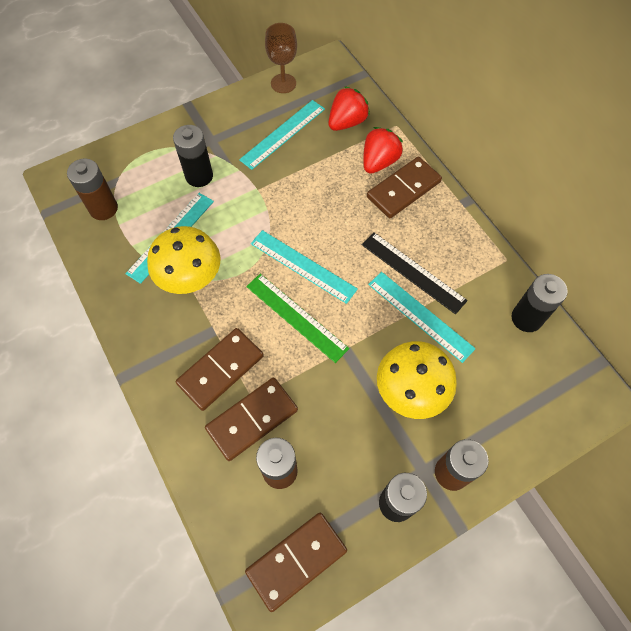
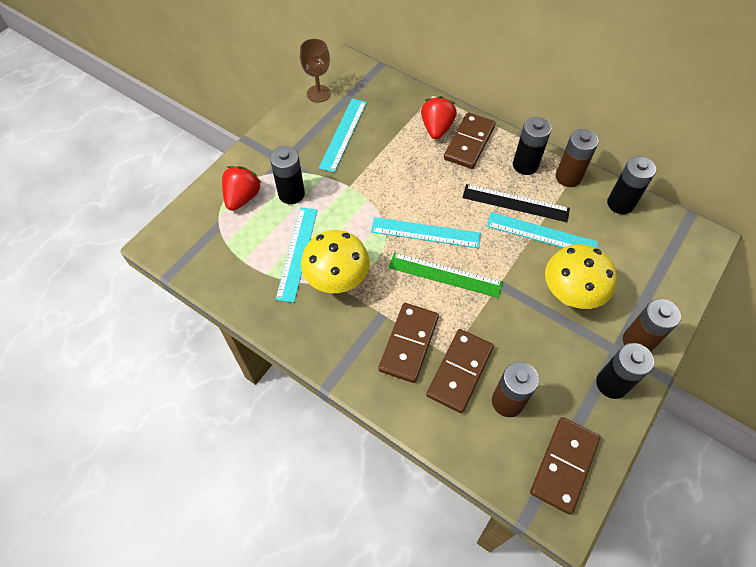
camera: 25 degrees left, 5 degrees down
brown battery [67,158,118,220] -> brown battery moved to [556,129,599,187]
red strawberry [328,86,370,131] -> red strawberry moved to [222,166,262,211]
none -> black battery [513,117,552,175]

